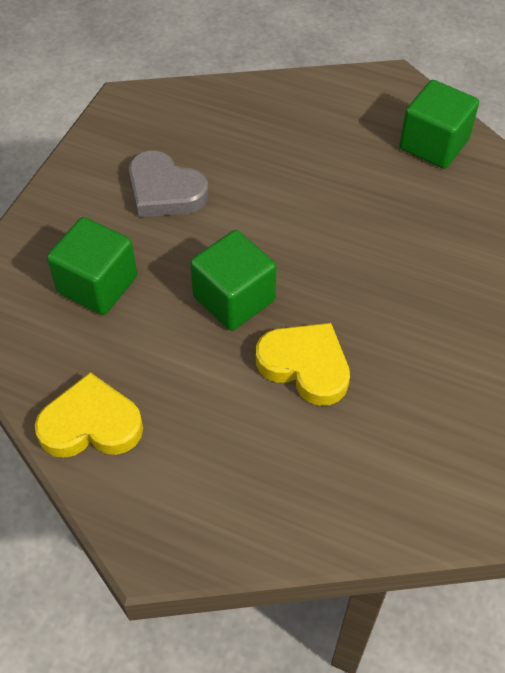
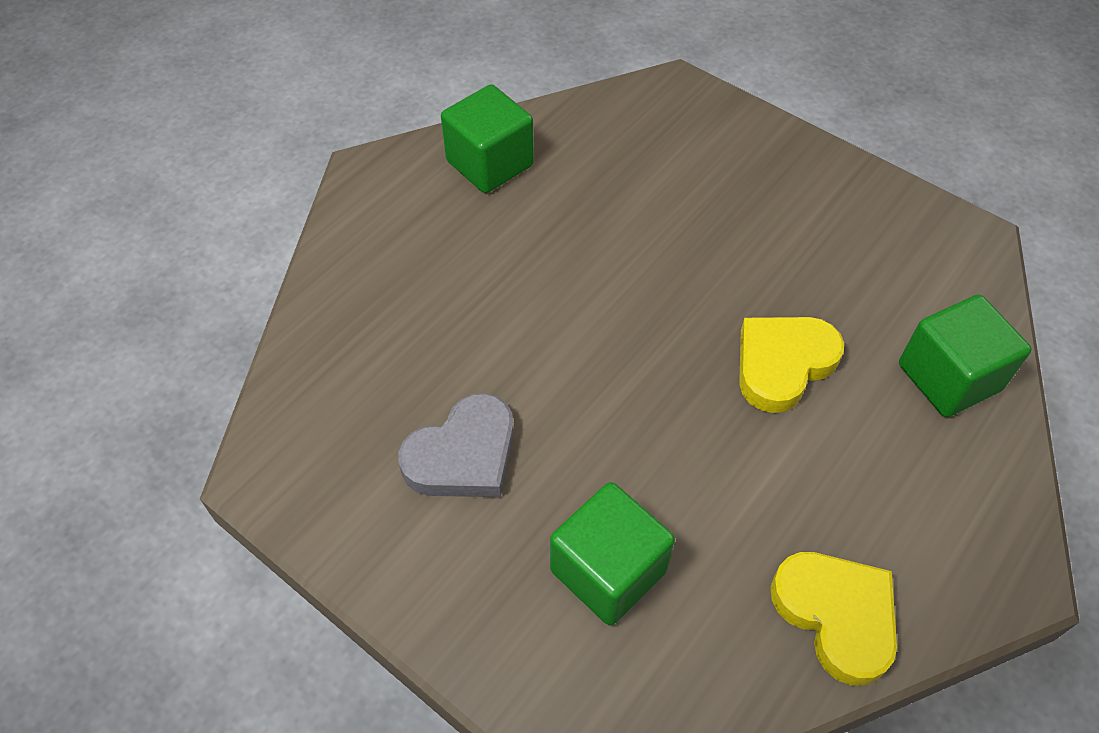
camera: 75 degrees left, 0 degrees up
yellow heart [35,372,143,458] -> yellow heart turned 135 degrees clockwise [770,552,897,686]
green cube [190,230,277,331] -> green cube moved to [899,294,1032,417]

